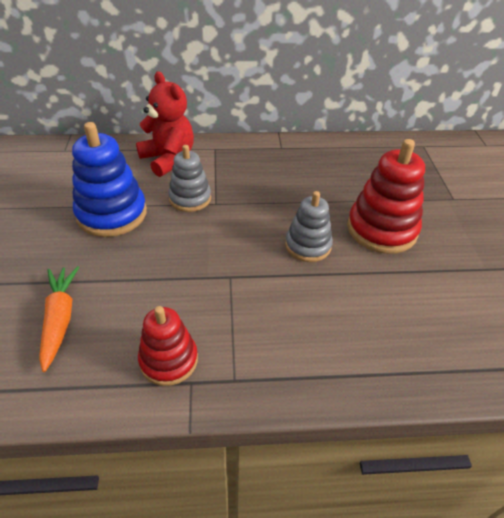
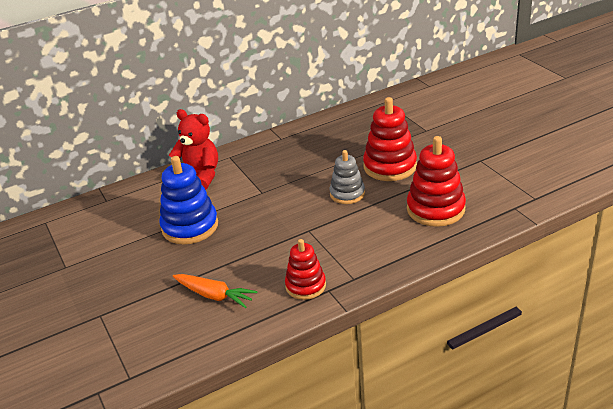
camera: 20 degrees left, 10 degrees down
orange carrot [39,266,79,372] -> orange carrot turned 150 degrees clockwise [173,274,258,308]
grey stacking toy [168,145,211,212] -> none
none -> red stacking toy [407,136,466,227]

